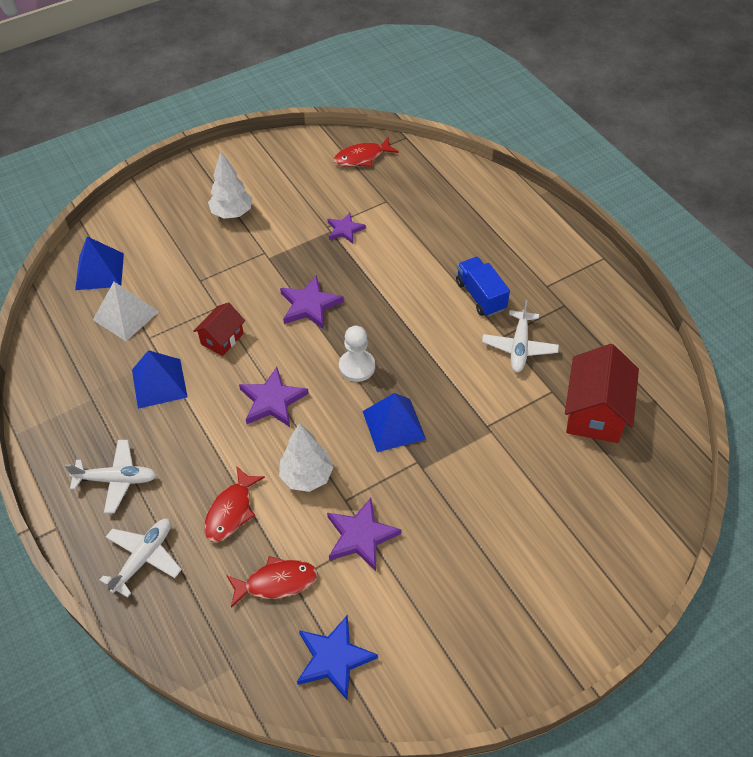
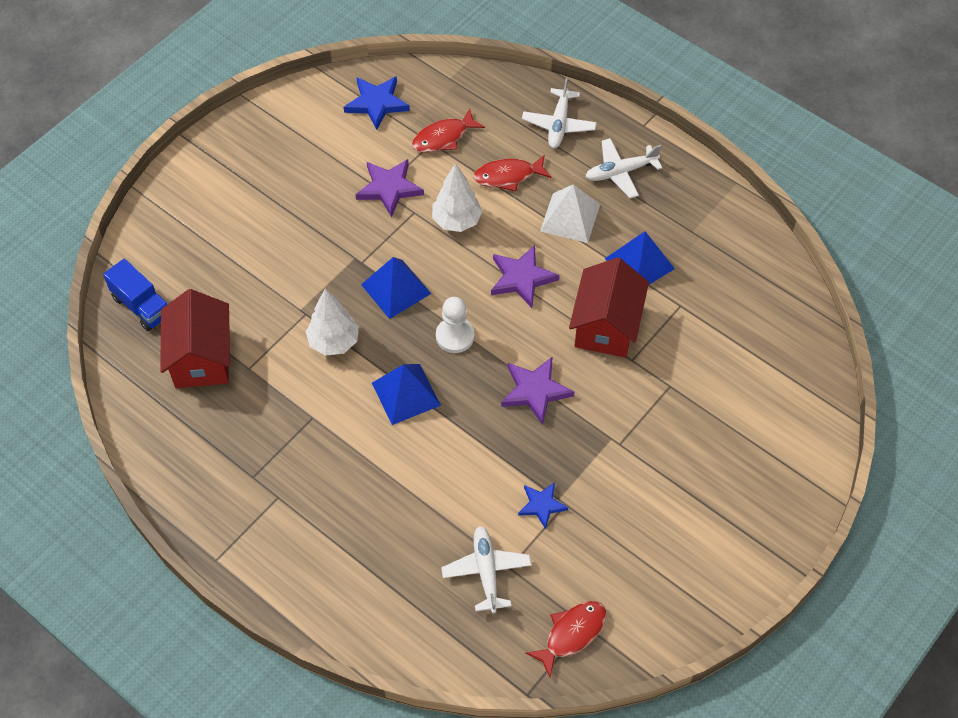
camera: 160 degrees right, 5 degrees up
blue pyramid [75,237,124,290] -> blue pyramid moved to [372,364,441,425]
white pyramid [93,282,159,341] -> white pyramid moved to [540,184,600,243]
red house [193,302,245,356] -> red house [569,257,649,358], size x1.73
red fish [204,466,265,542] -> red fish turned 105 degrees counterclockwise [473,154,551,192]
white tree [208,151,252,219] -> white tree moved to [306,288,359,356]
purple star [328,212,366,244] -> blue star [518,482,568,529]
blue truck [456,257,510,317] -> blue truck moved to [103,259,168,331]
white plane [482,300,559,372] -> white plane moved to [441,526,532,613]

